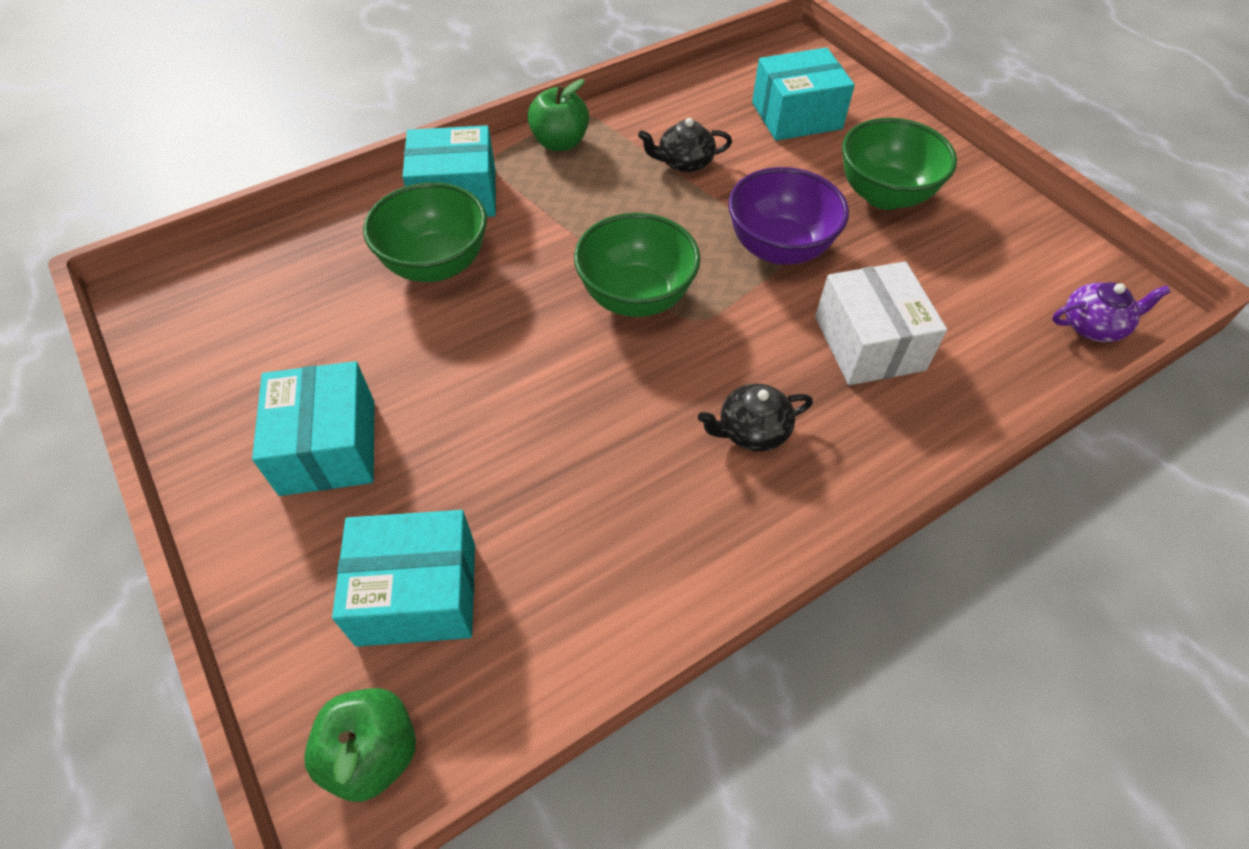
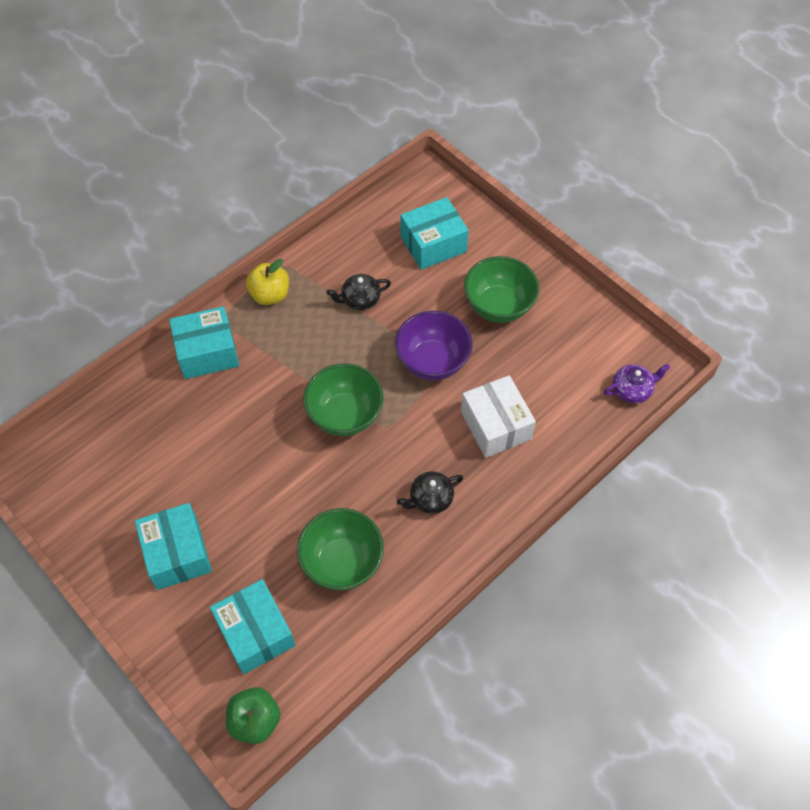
camera: 10 degrees left, 5 degrees up
turquoise box [332,510,475,647] -> turquoise box turned 75 degrees clockwise [210,579,296,674]
green bowl [363,182,487,282] -> green bowl moved to [297,508,384,590]
green apple [527,79,589,151] -> yellow apple [246,259,289,305]

